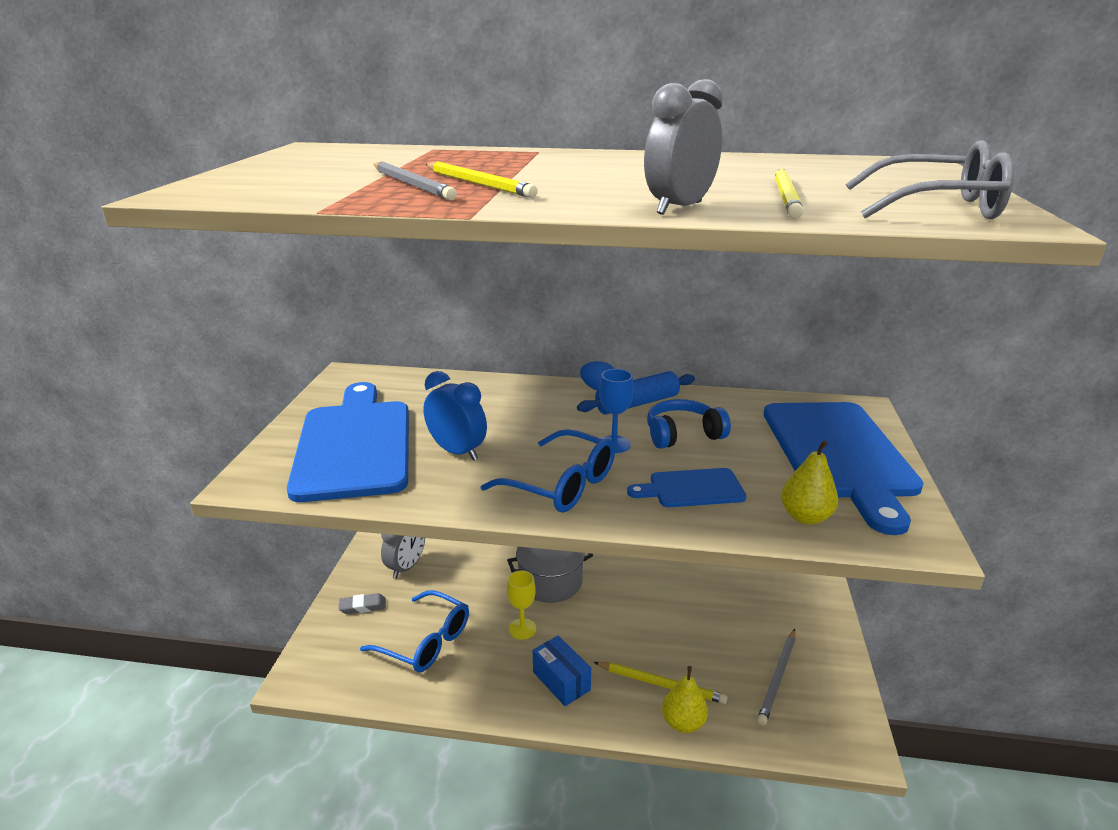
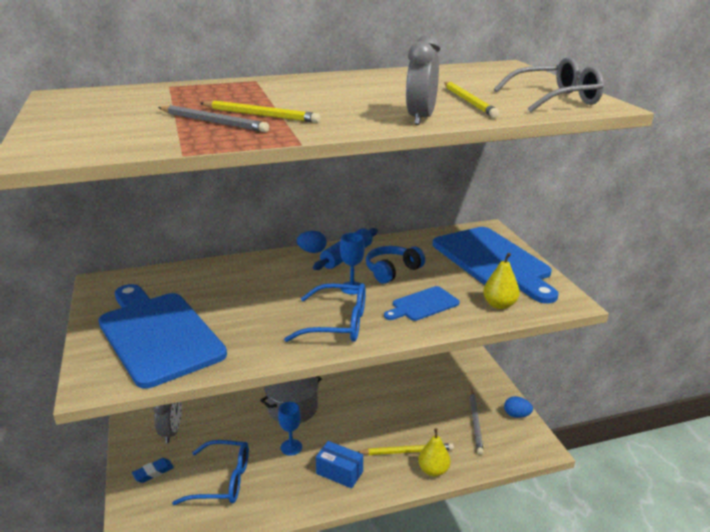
camera: 25 degrees left, 0 degrees up
grey eraser [338,593,386,614] -> blue eraser [132,458,174,483]
blue clock [423,371,487,461] -> none
yellow goblet [507,571,536,640] -> blue goblet [278,402,302,456]
none -> blue egg [504,396,533,418]

